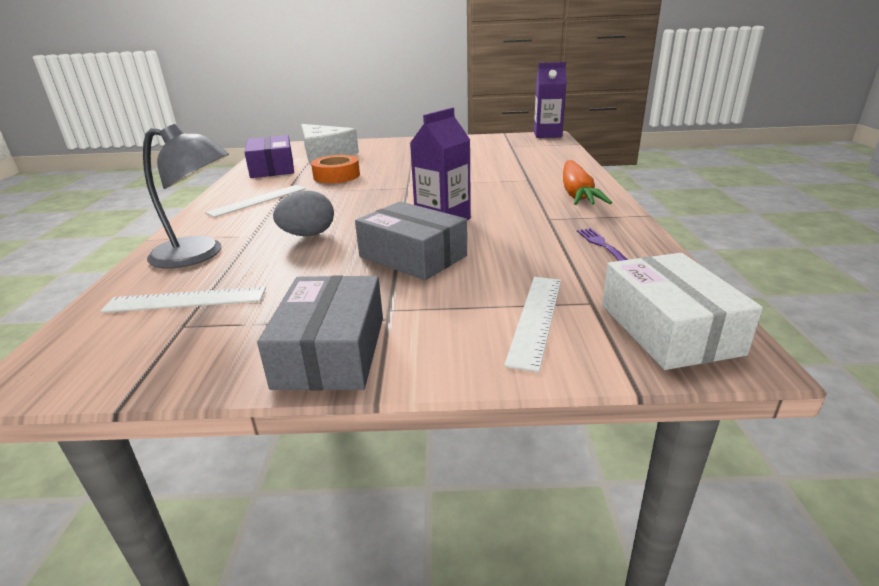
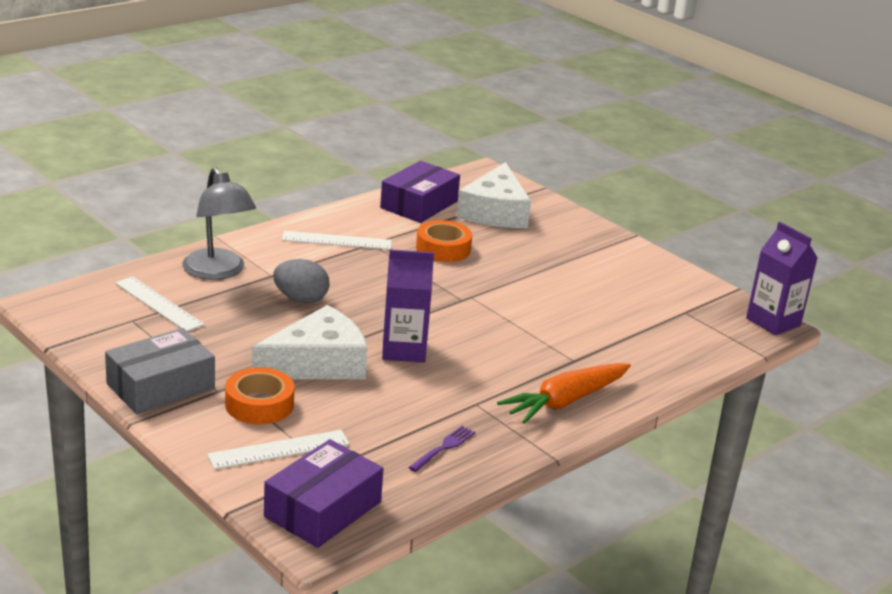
camera: 45 degrees right, 0 degrees up
grey box [355,201,467,280] -> white cheese [252,305,368,379]
white box [602,253,763,370] -> purple box [264,439,384,548]
none -> orange tape [225,367,295,424]

